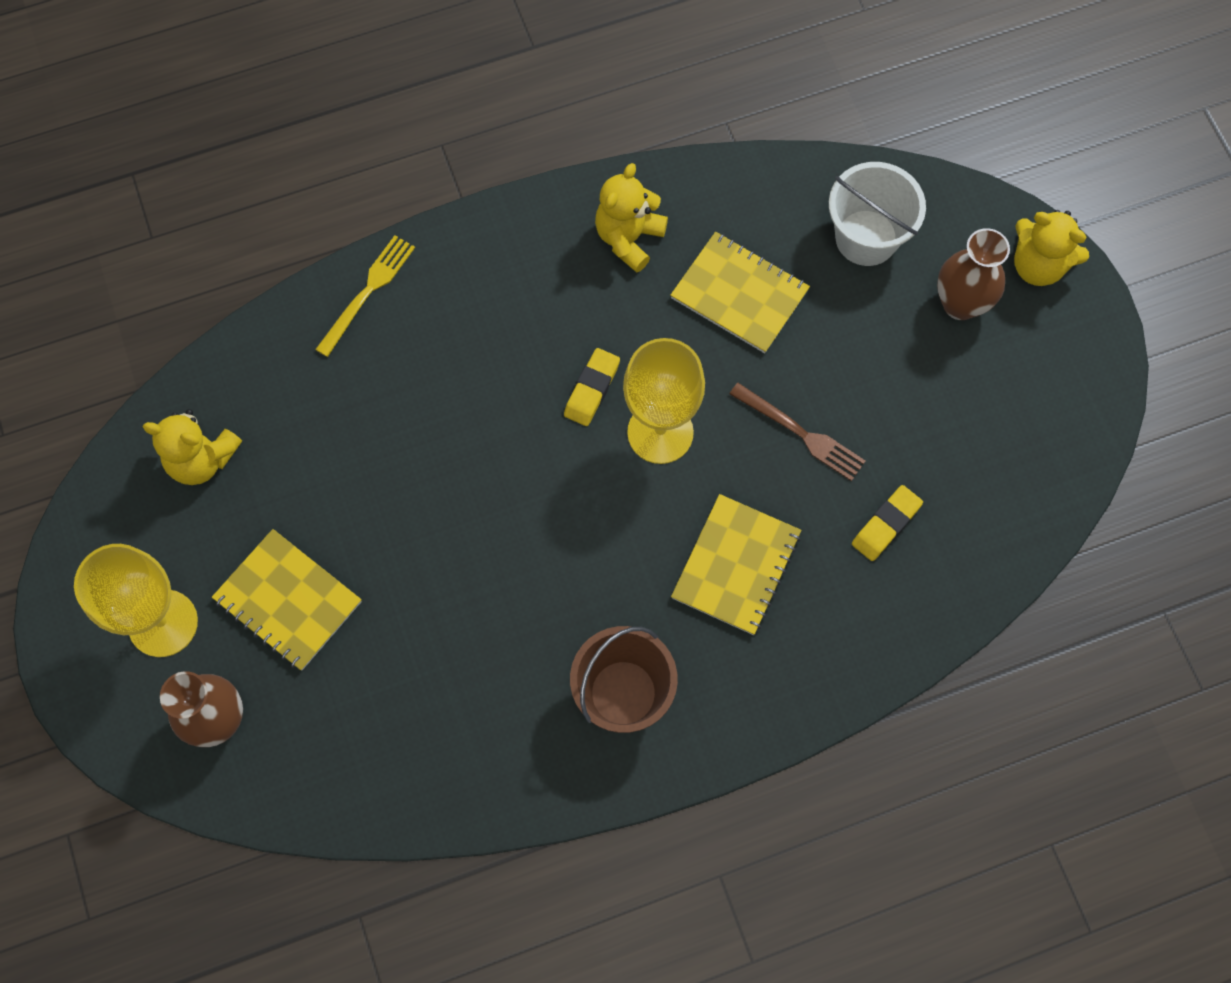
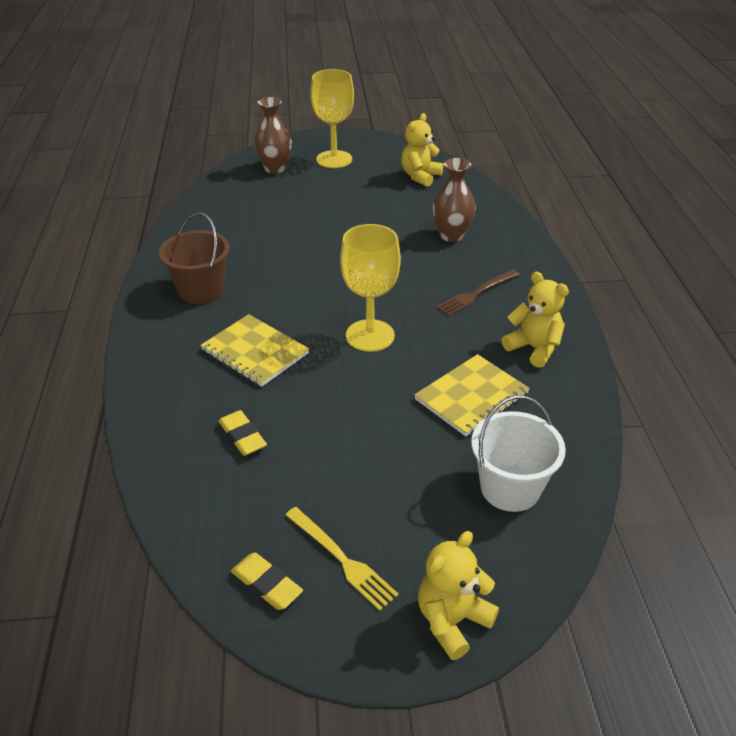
camera: 105 degrees right, 30 degrees down
yellow notebook [212,529,362,670] -> none
yellow fork [315,236,415,357] -> yellow fork moved to [286,507,399,611]
yellow eraser [564,348,620,426] -> yellow eraser moved to [231,552,303,610]
brown fork [730,383,866,481] -> brown fork moved to [436,269,519,316]
brown vase [937,228,1010,320] -> brown vase moved to [433,158,476,242]

